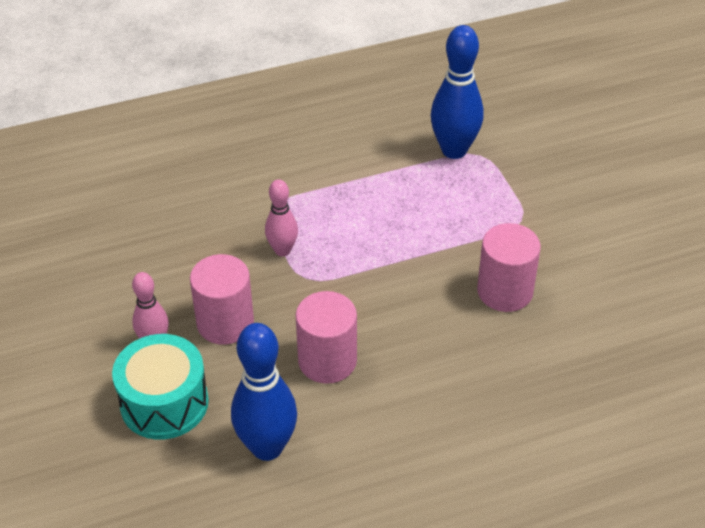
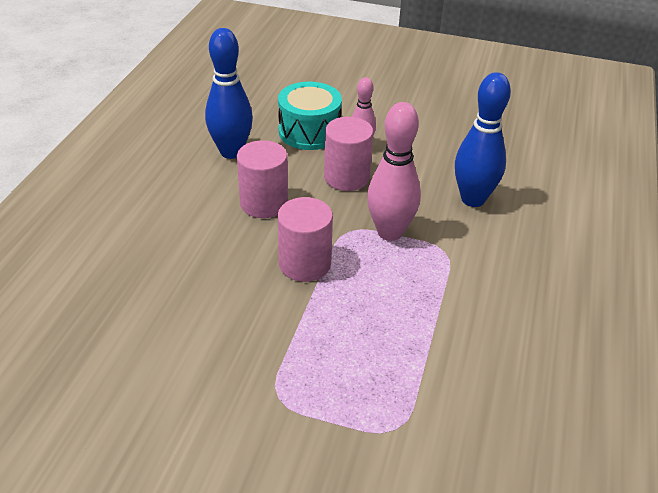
camera: 125 degrees right, 5 degrees down
pink bowling pin [265,179,298,256] -> pink bowling pin [367,102,421,241], size x1.71
blue bowling pin [430,25,484,159] -> blue bowling pin moved to [455,72,511,207]
pink cylinder [477,223,541,312] -> pink cylinder moved to [278,197,333,282]

